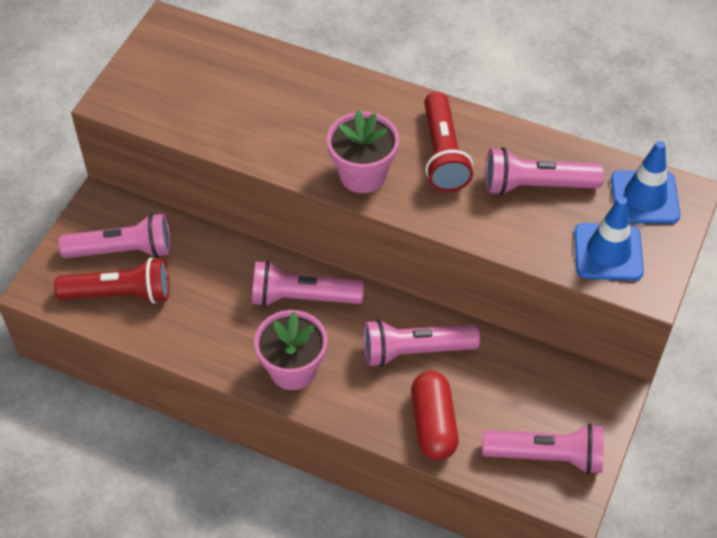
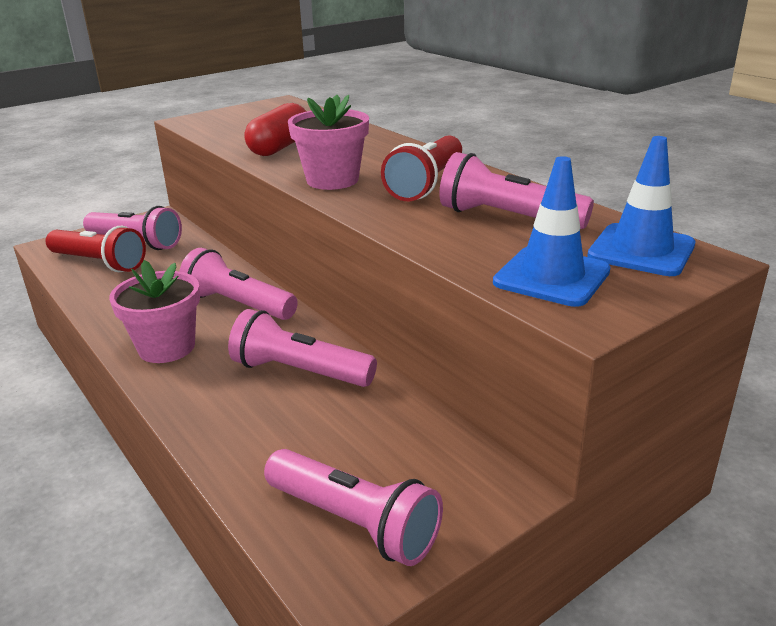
camera: 30 degrees right, 25 degrees down
red capsule [411,371,458,460] -> red capsule moved to [244,103,307,156]

